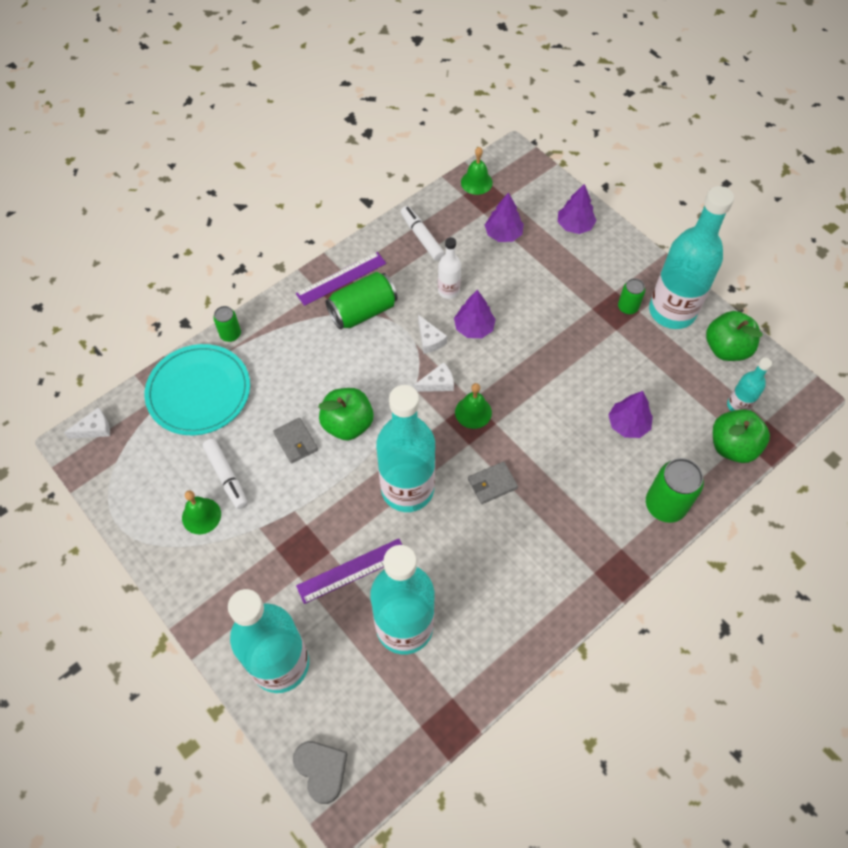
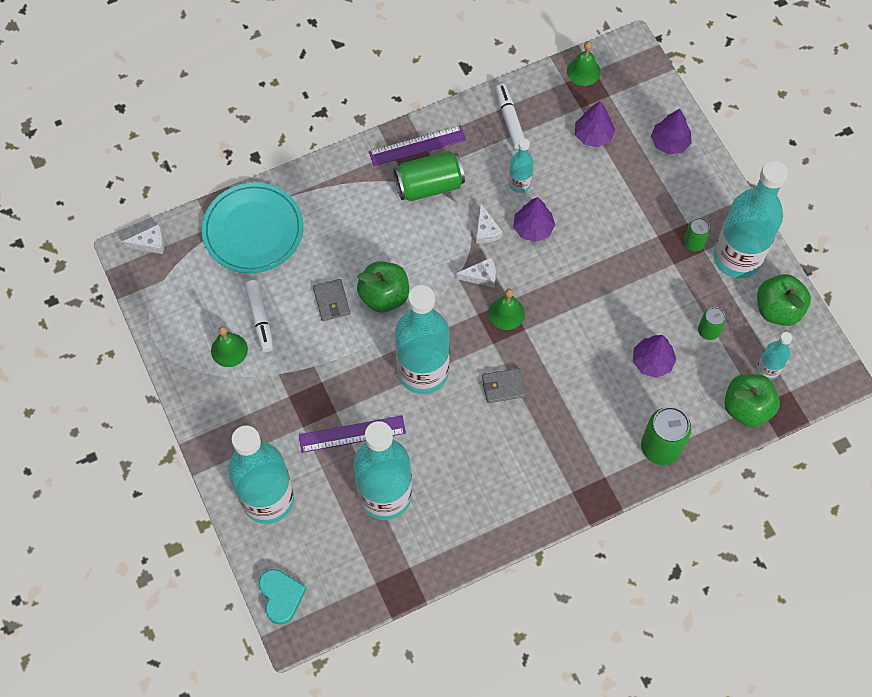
camera: 15 degrees right, 5 degrees up
green can [213,306,241,342] -> green can moved to [698,307,726,340]
grey heart [293,741,348,804] -> turquoise heart [259,569,307,625]
white bottle [438,237,461,299] -> turquoise bottle [509,139,534,193]

